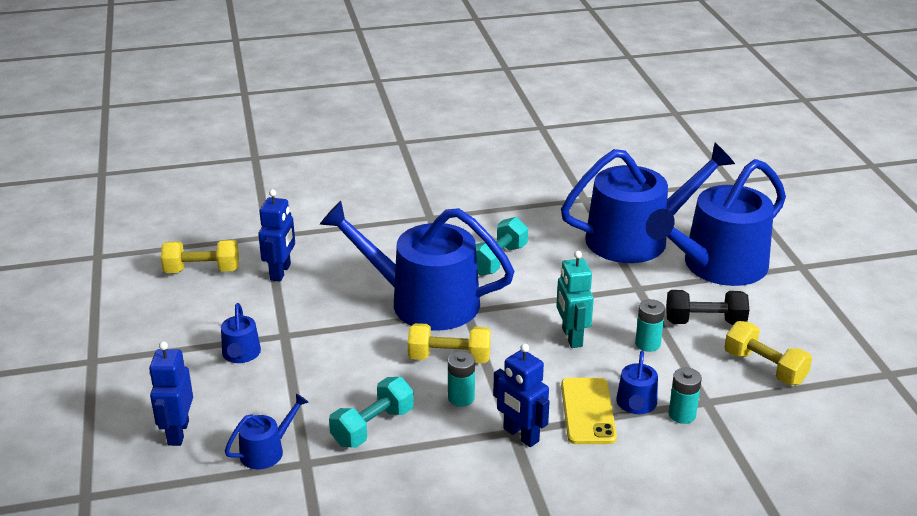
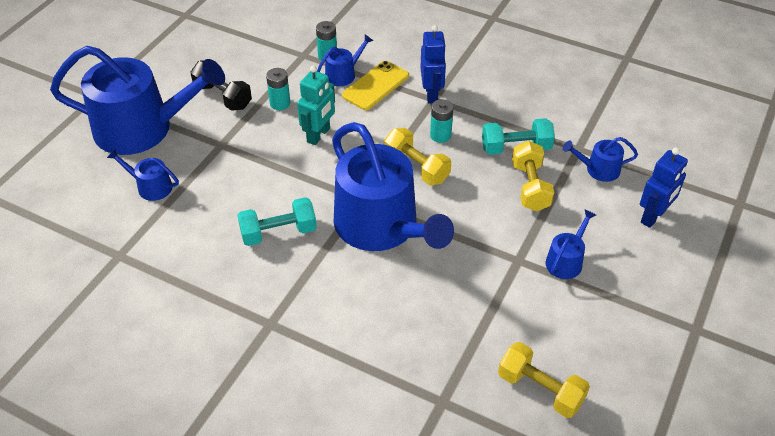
camera: 140 degrees left, 15 degrees up
blue robot [258,189,295,281] -> none
blue watering can [561,143,735,263] -> blue watering can [107,149,179,201], size x0.42
yellow dumbbell [725,321,812,385] -> yellow dumbbell moved to [512,141,554,211]

